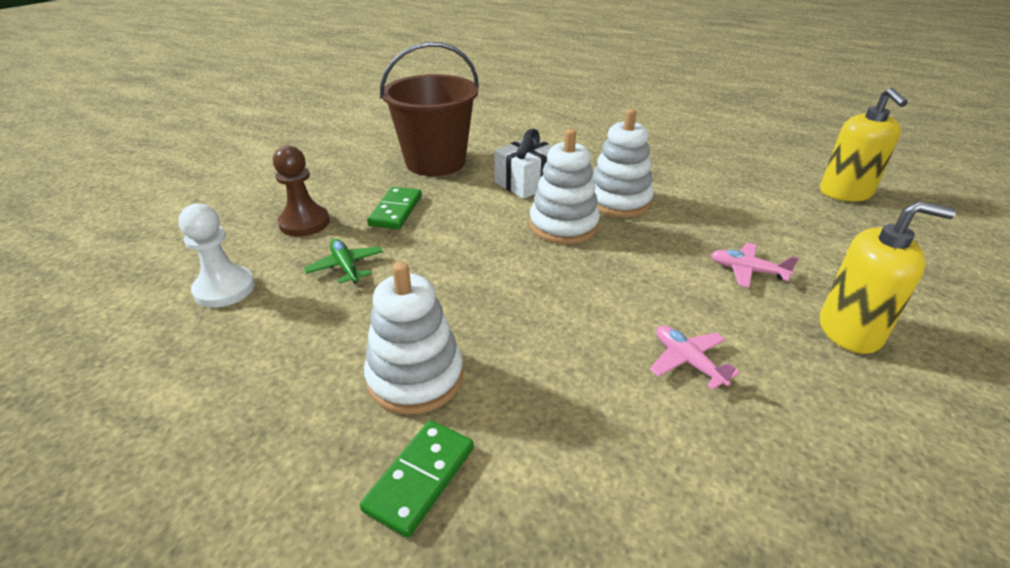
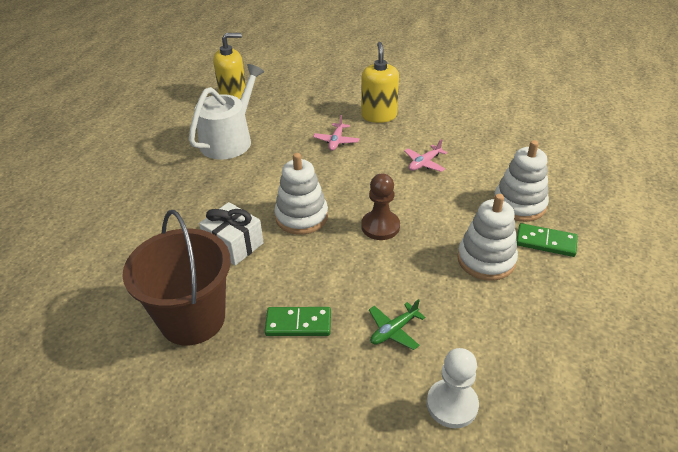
camera: 100 degrees left, 5 degrees up
brown pawn [273,146,330,237] -> brown pawn moved to [361,173,400,240]
white stacking toy [593,109,654,217] -> white stacking toy moved to [493,140,549,222]
none -> white watering can [189,64,264,160]

